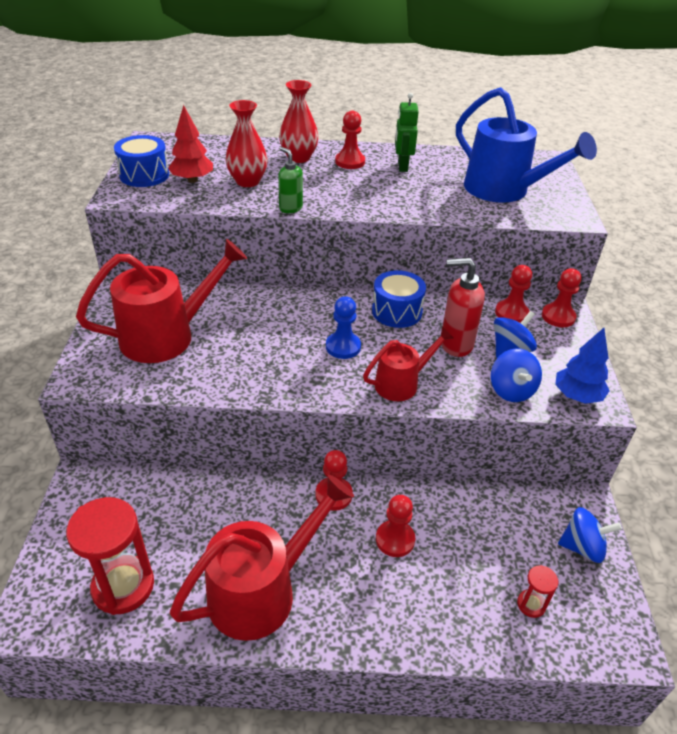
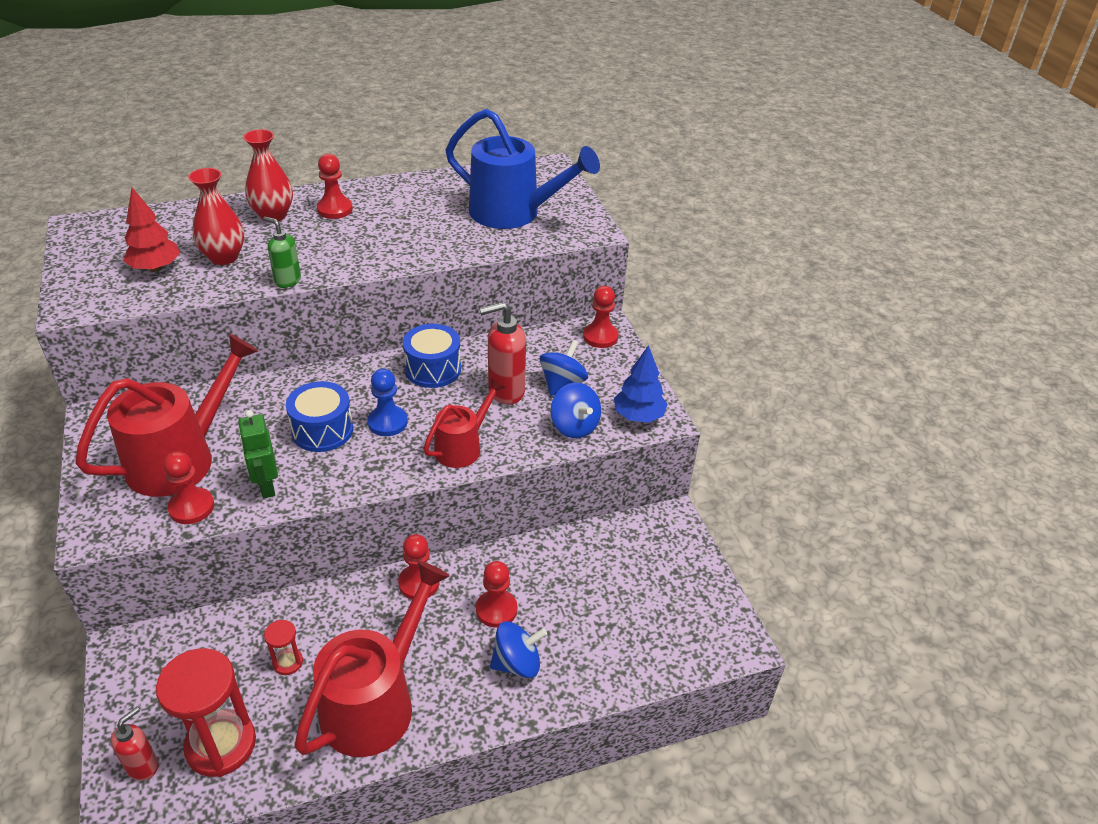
camera: 20 degrees left, 0 degrees up
blue drum [114,135,169,187] -> blue drum moved to [286,381,353,452]
green robot [395,93,419,172] -> green robot moved to [238,410,278,498]
red pawn [495,265,532,323] -> red pawn moved to [163,451,214,524]
red hourglass [517,565,558,618] -> red hourglass moved to [264,620,303,675]
blue spinning top [558,507,622,563] -> blue spinning top moved to [490,621,547,678]
none -> red soap dispenser [111,707,158,781]

